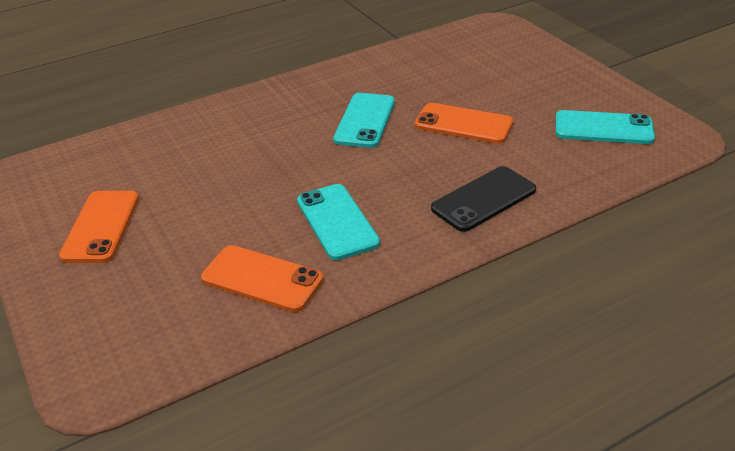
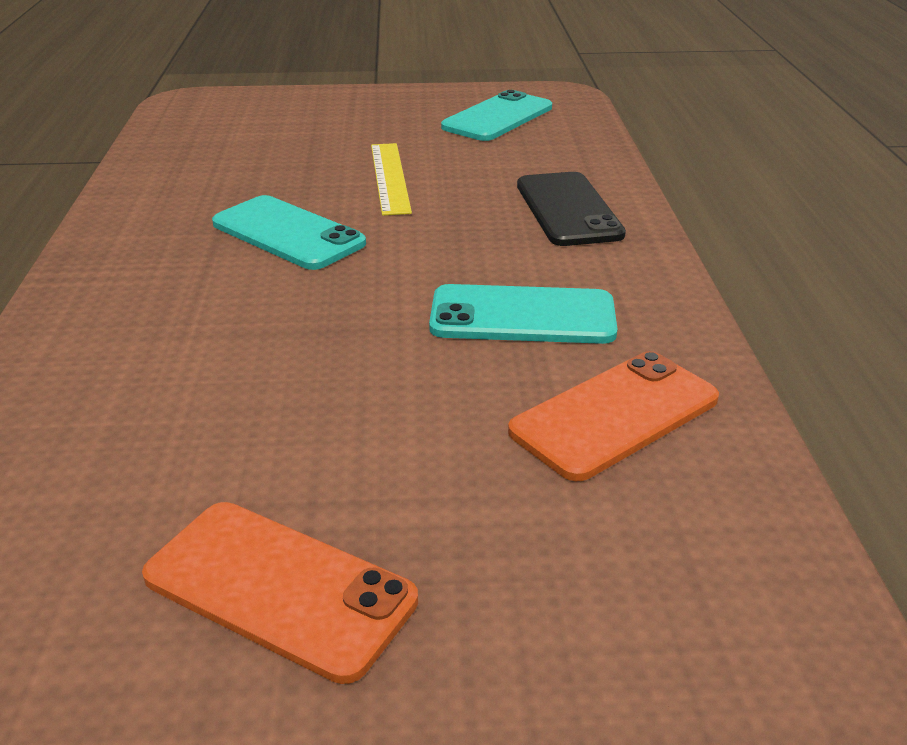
camera: 65 degrees left, 5 degrees down
orange phone [415,103,513,144] -> yellow ruler [371,143,412,216]

